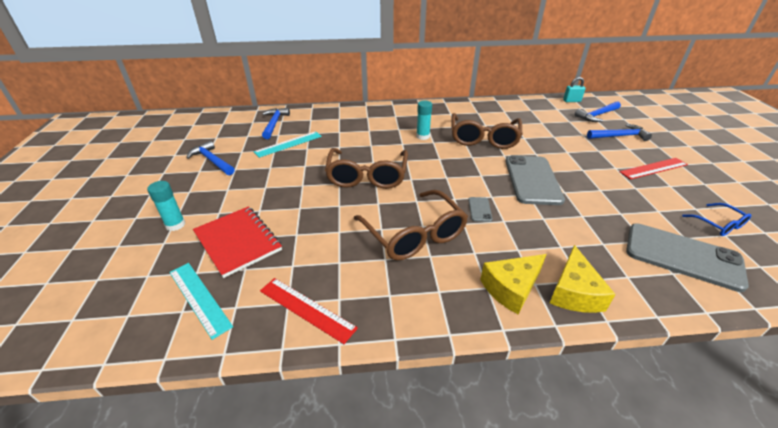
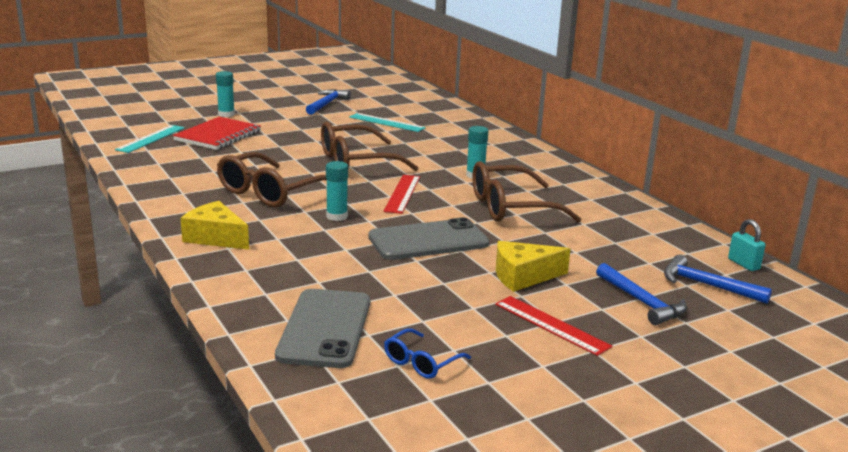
camera: 65 degrees right, 15 degrees down
red ruler [260,278,358,344] -> red ruler moved to [383,175,420,214]
blue hammer [262,108,290,139] -> none
grey phone [468,197,493,222] -> turquoise glue stick [326,161,348,221]
yellow cheese [550,245,616,313] -> yellow cheese moved to [496,241,571,292]

